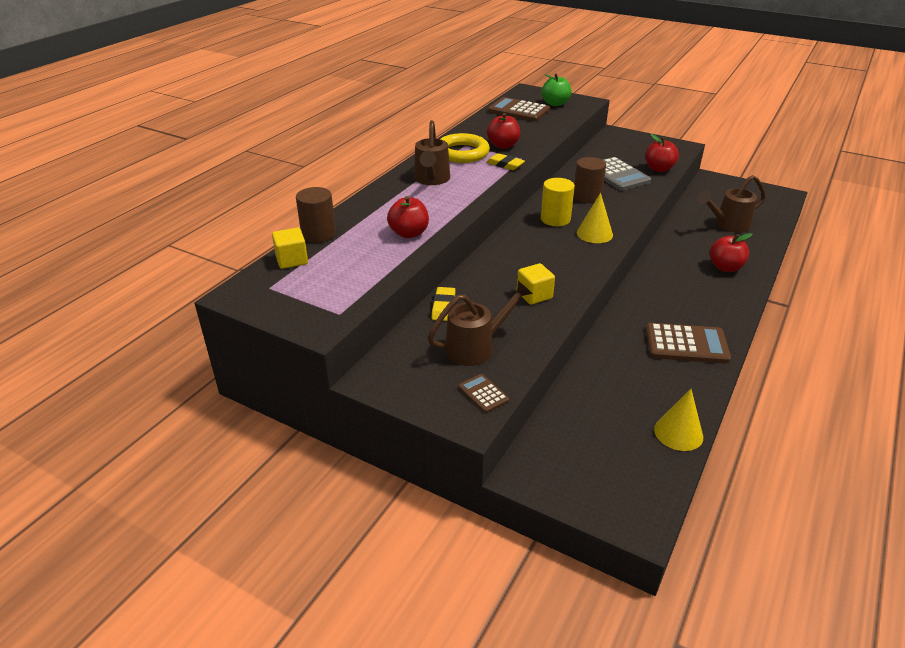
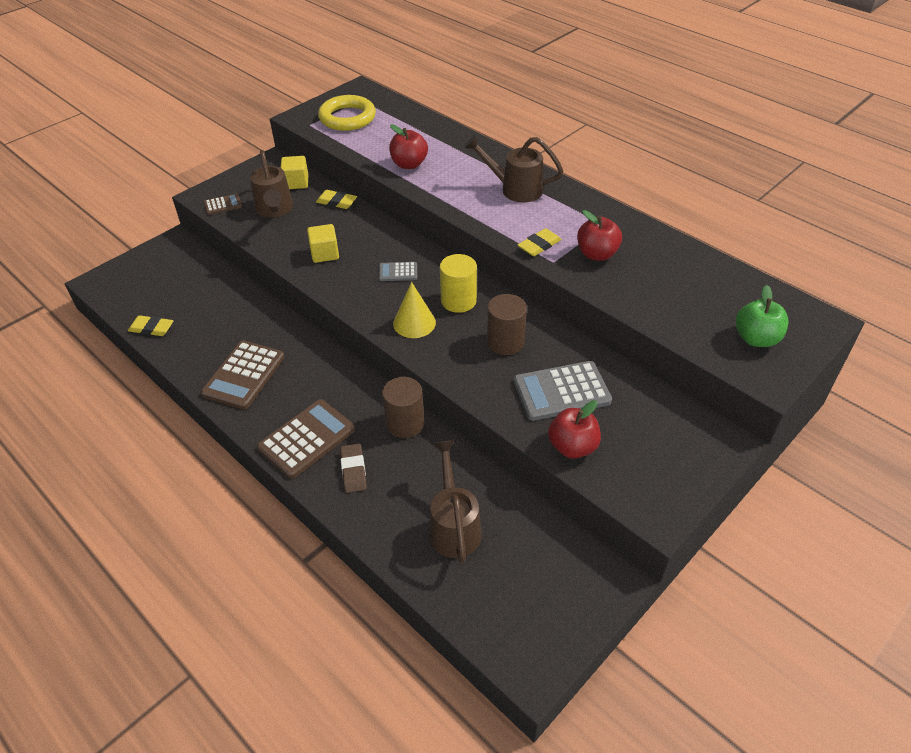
camera: 105 degrees right, 10 degrees up
yellow cube [272,228,308,269] -> yellow cube moved to [281,156,308,189]
brown cylinder [296,187,336,243] -> brown cylinder moved to [382,377,424,438]
yellow ring [441,133,490,163] -> yellow ring moved to [318,95,376,131]
brown calculator [488,97,550,121] -> brown calculator moved to [257,399,355,479]
yellow cone [654,389,703,451] -> yellow eraser [128,315,173,336]
red apple [710,233,752,272] -> brown eraser [340,444,367,493]
none -> grey calculator [379,262,417,281]

